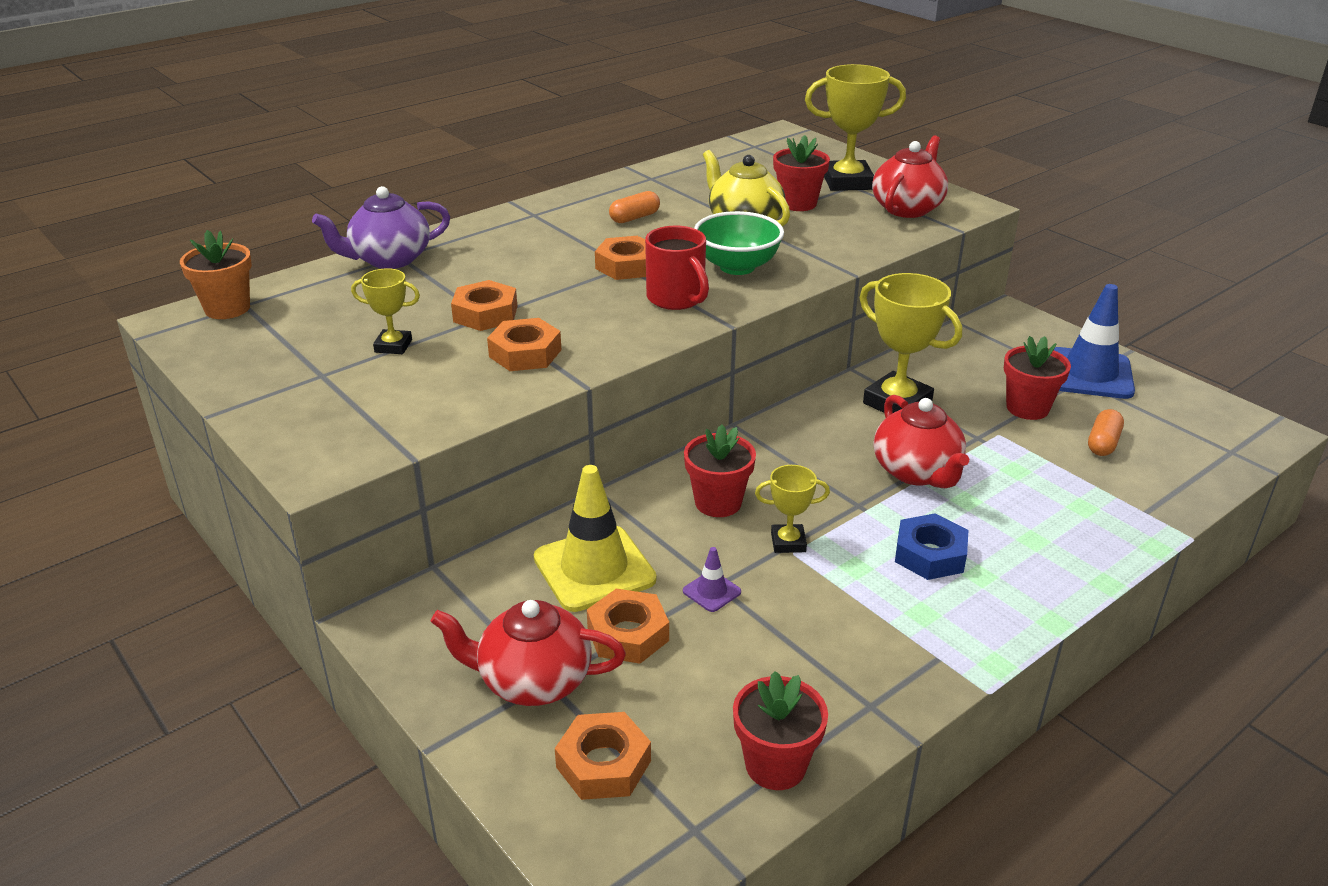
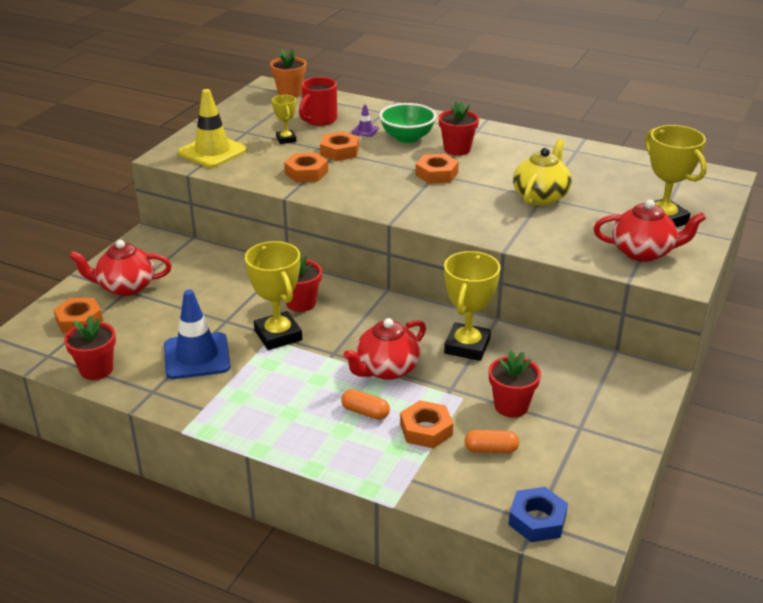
camera: 65 degrees right, 0 degrees up
purple teapot [312,186,450,269] -> none
red teapot [431,600,626,706] -> red teapot turned 75 degrees counterclockwise [69,240,172,296]
yellow traffic cone [534,465,656,612] -> yellow traffic cone moved to [178,89,247,168]
orange nut [587,589,669,663] -> orange nut moved to [400,400,453,448]
orange capsule [609,191,660,223] -> orange capsule moved to [341,389,390,420]
red mug [645,226,709,310] -> red mug moved to [299,77,337,126]
purple traffic cone [683,547,741,612] -> purple traffic cone moved to [352,104,379,137]
green bowl [694,211,784,275] -> green bowl moved to [379,103,436,143]
yellow trophy [755,465,830,553] -> yellow trophy [245,241,302,350], size x1.86
red flower pot [773,135,830,211] -> red flower pot moved to [439,101,479,156]
blue nut [895,513,968,580] -> blue nut moved to [508,487,568,542]
blue traffic cone [1054,284,1135,399] -> blue traffic cone moved to [164,289,231,379]

